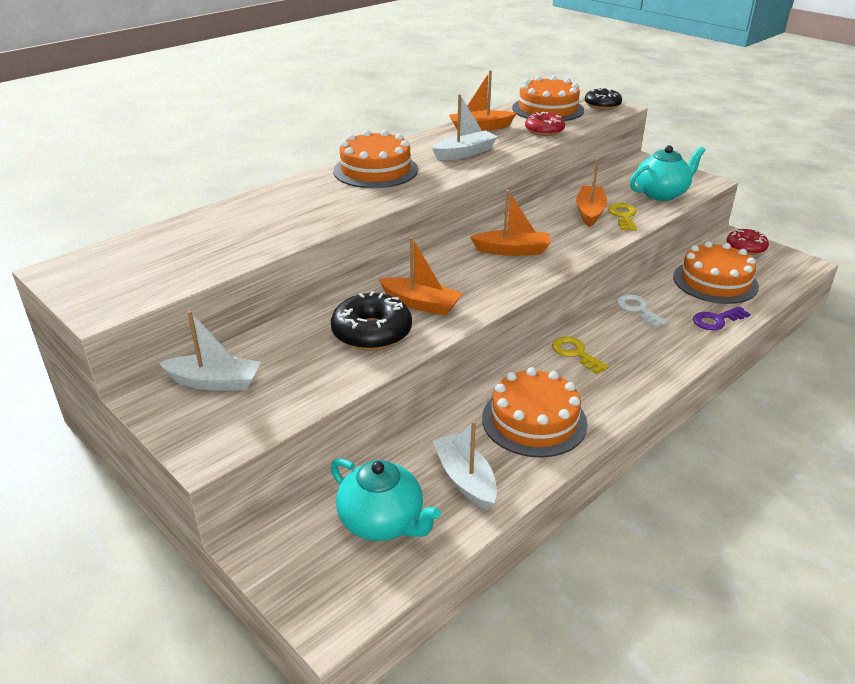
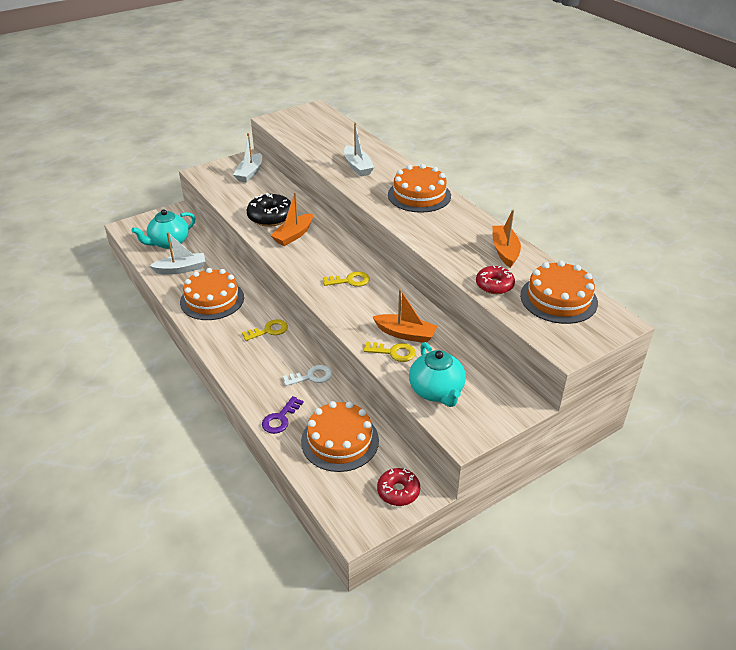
camera: 100 degrees right, 5 degrees up
white boat [432,94,498,160] -> white boat moved to [344,123,374,176]
orange boat [470,190,551,256] -> yellow key [323,271,370,287]
black donut [585,88,622,110] -> none
purple key [693,306,751,330] -> purple key turned 135 degrees counterclockwise [262,396,304,434]

